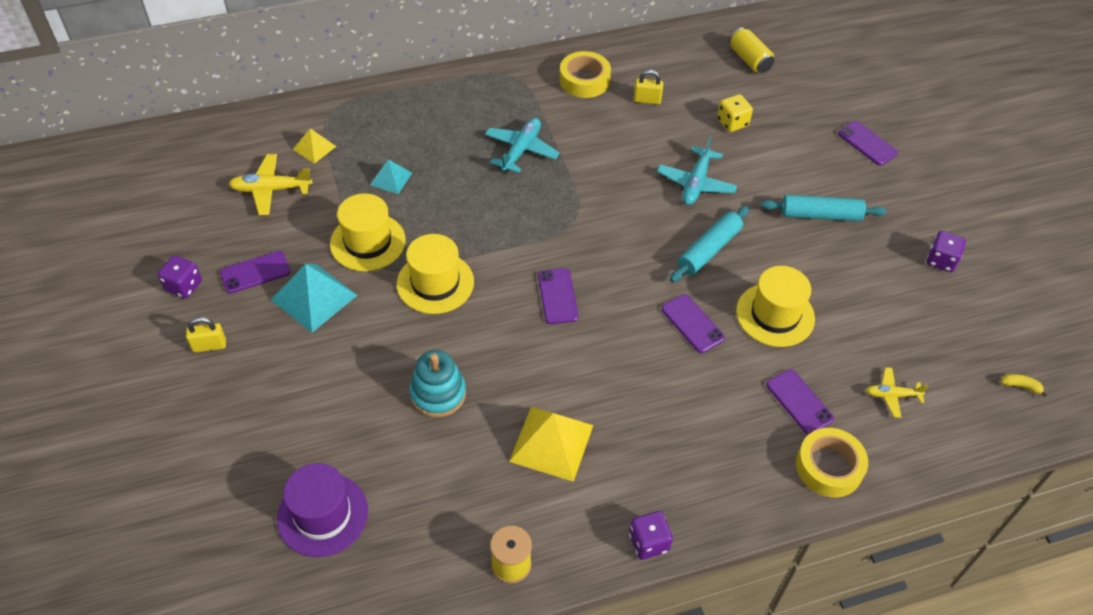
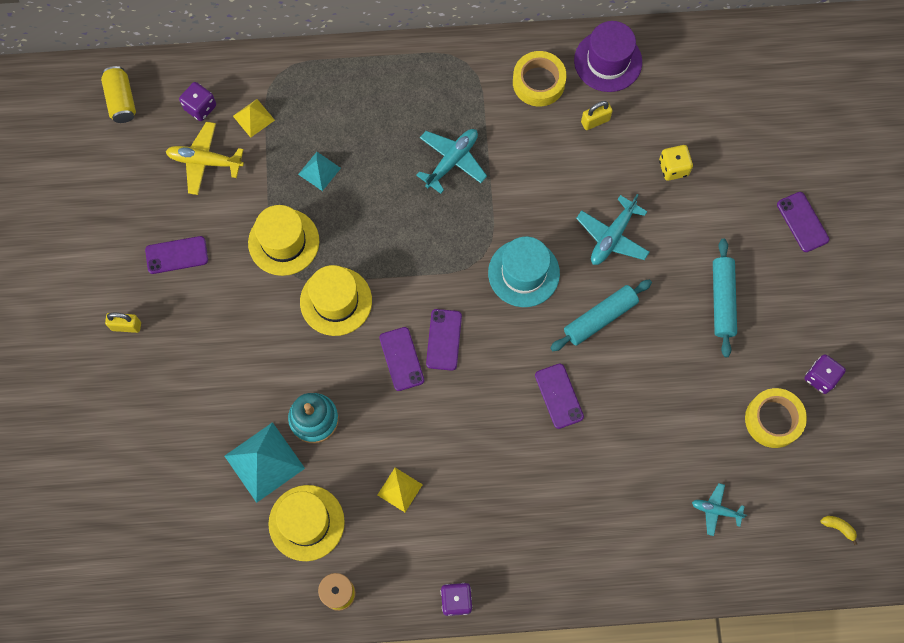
camera: 15 degrees right, 20 degrees up
purple dice [158,255,202,299] -> purple dice moved to [179,82,216,121]
turquoise pyramid [271,264,358,332] -> turquoise pyramid moved to [225,422,305,503]
purple hat [277,463,368,557] -> purple hat moved to [574,21,642,92]
yellow pyramid [509,407,593,482] -> yellow pyramid [378,468,423,512], size x0.56
yellow padlock [634,70,663,104] -> yellow padlock turned 45 degrees counterclockwise [581,101,613,130]
yellow can [729,27,774,73] -> yellow can moved to [101,66,136,123]
yellow hat [736,266,815,347] -> yellow hat moved to [268,485,345,561]
turquoise rolling pin [761,195,887,221] -> turquoise rolling pin turned 75 degrees clockwise [713,238,737,357]
purple phone [766,369,834,435] -> purple phone moved to [379,327,424,391]
yellow tape [796,428,868,497] -> yellow tape moved to [745,388,807,448]
yellow plane [866,367,929,418] -> turquoise plane [692,483,747,536]
none -> turquoise hat [488,237,560,307]

